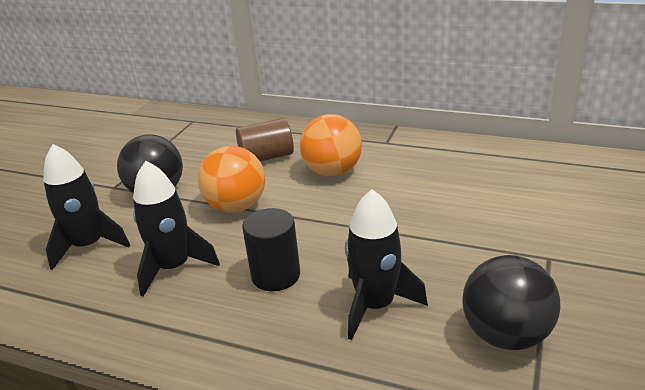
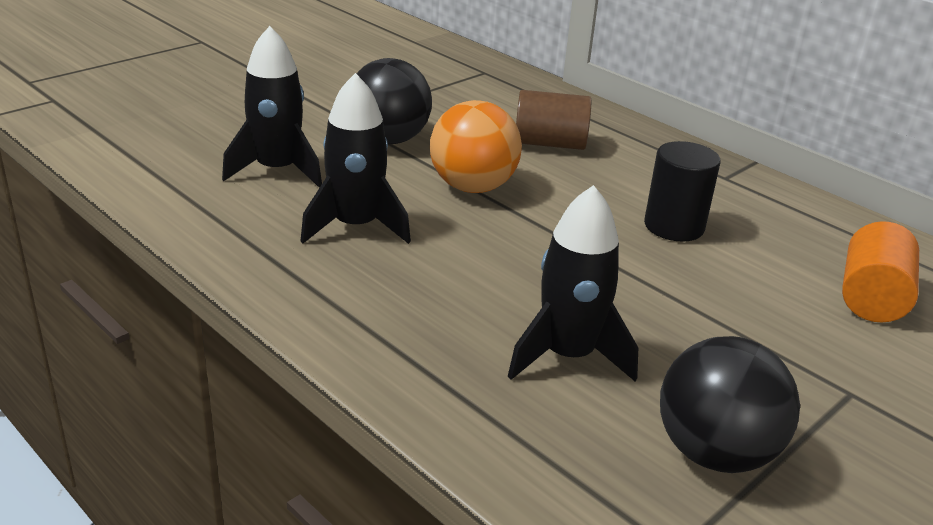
camera: 20 degrees right, 0 degrees up
black cylinder [242,208,300,291] -> black cylinder moved to [644,141,720,242]
orange ball [300,114,362,177] -> none
none -> orange cylinder [842,221,919,323]

